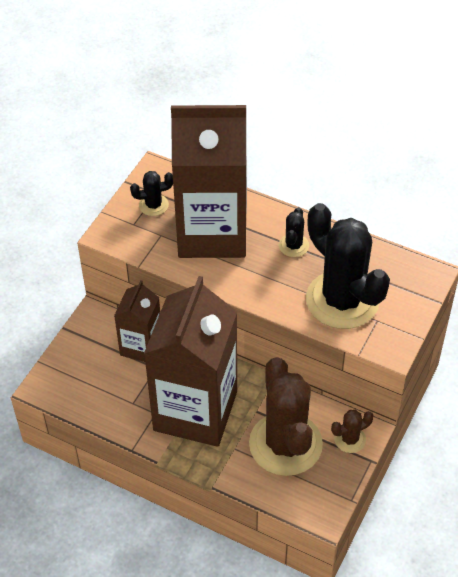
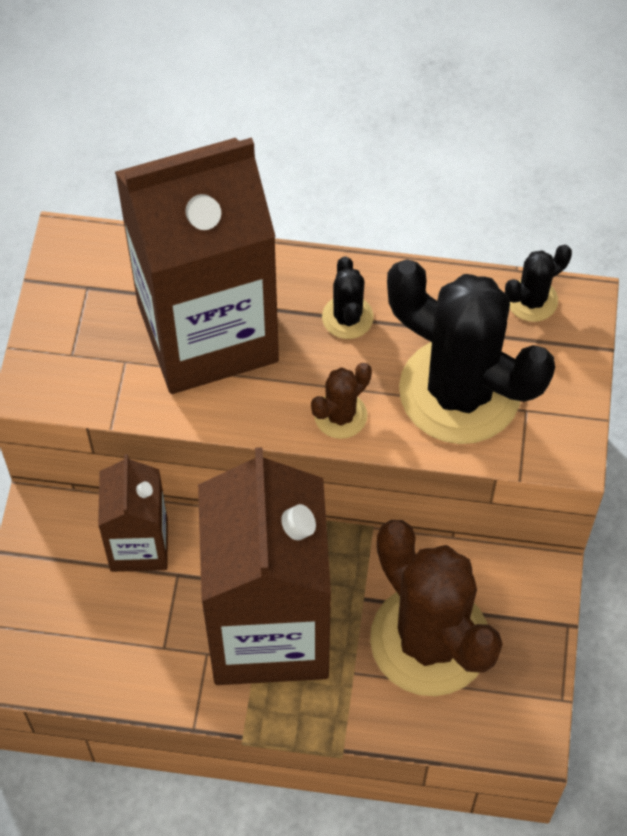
camera: 20 degrees left, 10 degrees up
black cactus [130,171,173,216] -> black cactus moved to [505,245,572,322]
brown cactus [331,410,374,453] -> brown cactus moved to [311,363,372,439]

